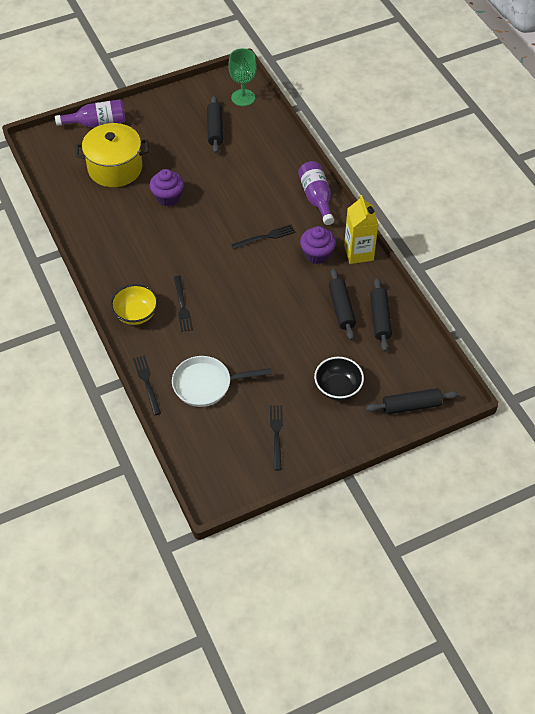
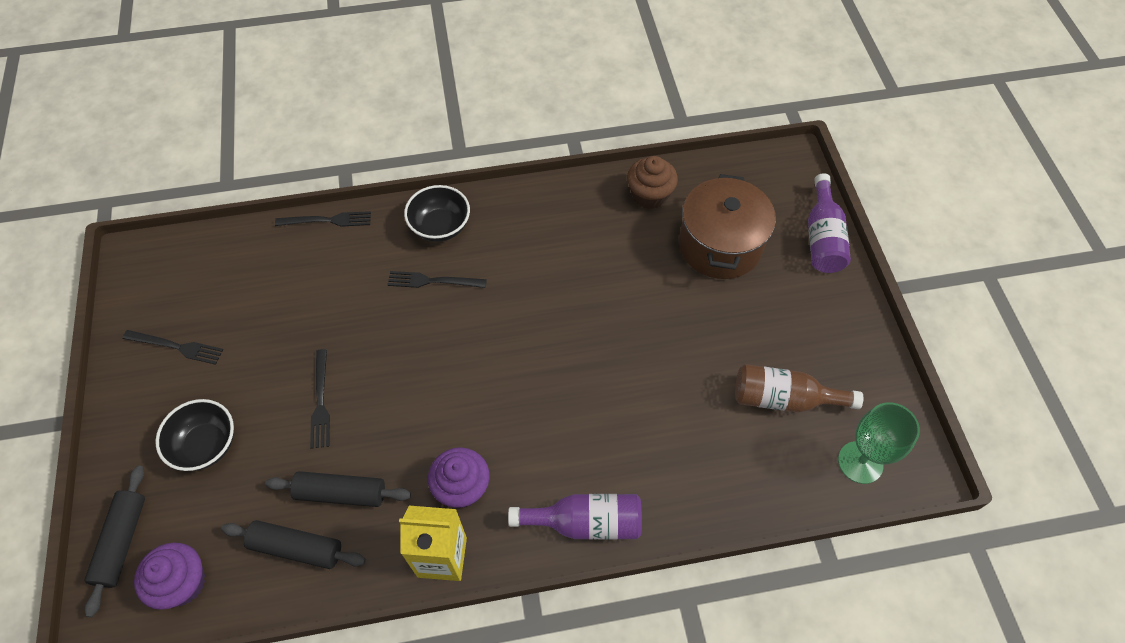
camera: 105 degrees right, 5 degrees up
yellow pot [76,123,149,187] -> brown pot [679,174,776,279]
yellow bowl [111,284,158,325] -> black bowl [404,185,470,242]
purple cupcake [149,169,184,206] -> purple cupcake moved to [134,543,205,610]
white pan [172,356,272,407] -> none
black rolling pin [207,96,223,153] -> brown bottle [735,364,863,412]
black fork [231,224,295,249] -> black fork moved to [310,349,330,449]
none -> brown cupcake [627,156,678,209]

